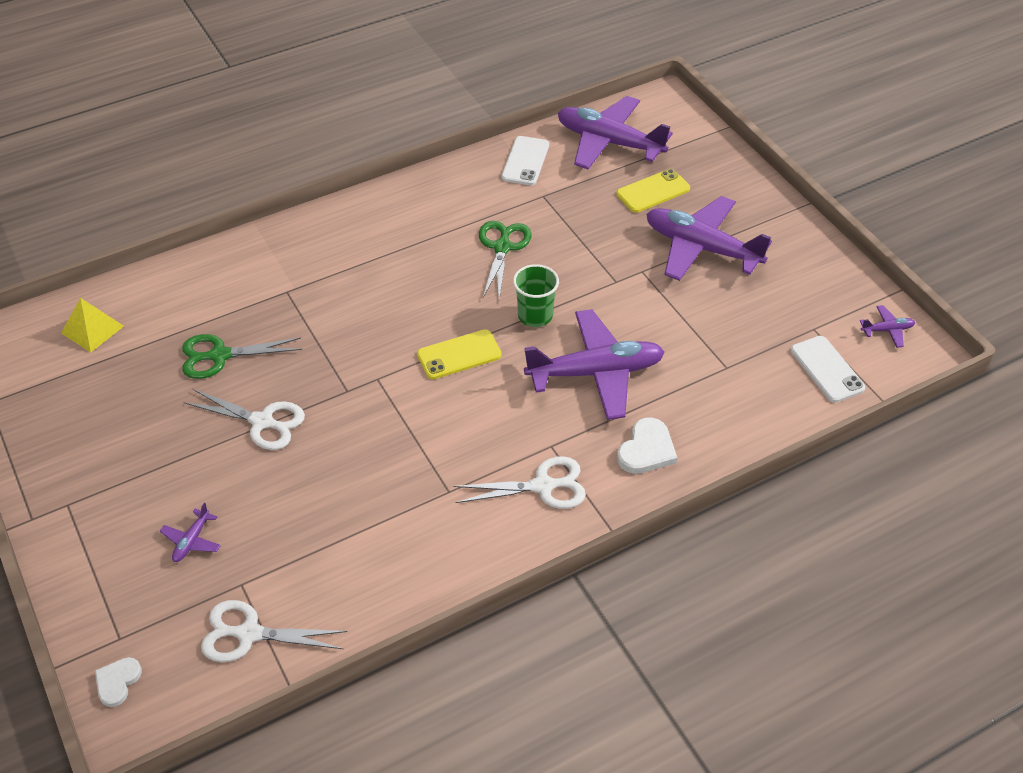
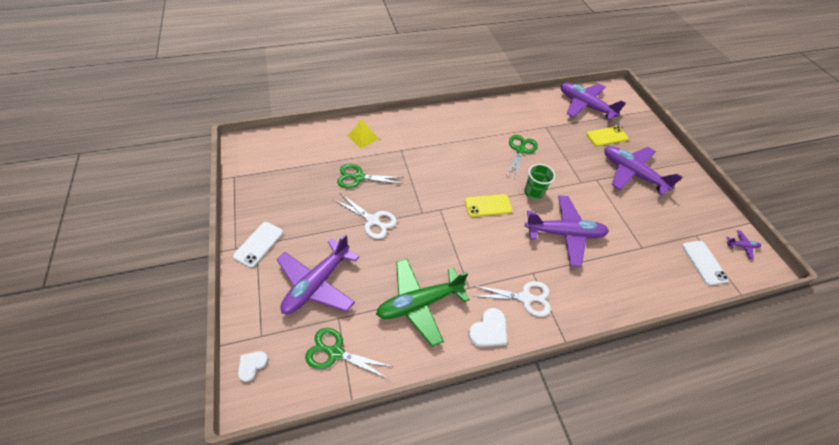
camera: 10 degrees right, 5 degrees up
yellow pyramid [61,298,124,352] -> yellow pyramid moved to [348,119,379,149]
purple plane [160,503,221,562] -> purple plane [276,234,359,314], size x2.45
white scissors [201,600,347,662] -> green scissors [305,328,393,379]
white phone [502,136,549,185] -> white phone moved to [233,222,283,268]
white heart [617,417,677,474] -> white heart moved to [468,308,507,347]
none -> green plane [376,259,470,347]

